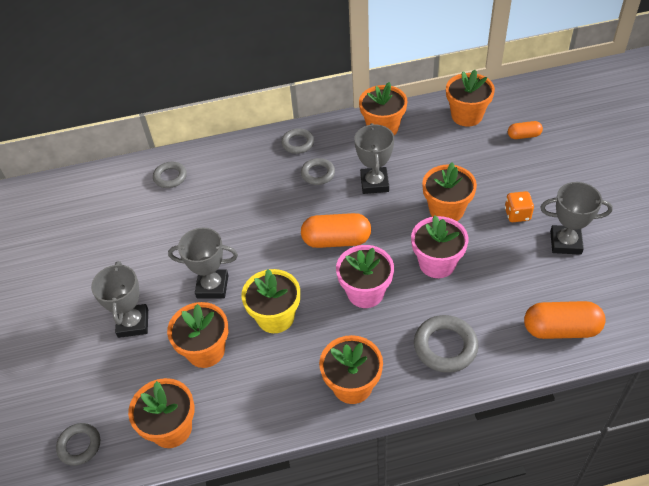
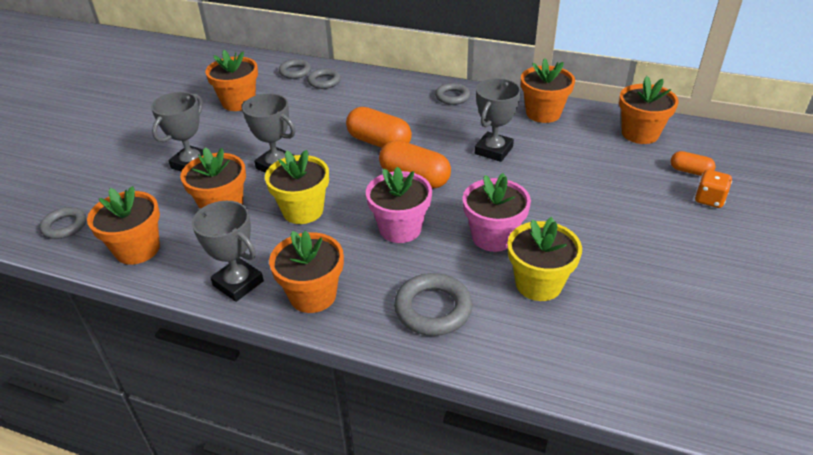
camera: 30 degrees right, 10 degrees down
grey ring [301,158,335,185] -> grey ring moved to [279,59,311,79]
orange flower pot [422,162,477,221] -> orange flower pot moved to [205,50,258,111]
orange dice [505,191,534,222] -> orange dice moved to [695,170,732,208]
orange capsule [524,301,606,339] -> orange capsule moved to [346,107,412,148]
grey trophy [540,182,613,255] -> grey trophy moved to [192,201,264,302]
none -> yellow flower pot [508,217,582,301]

